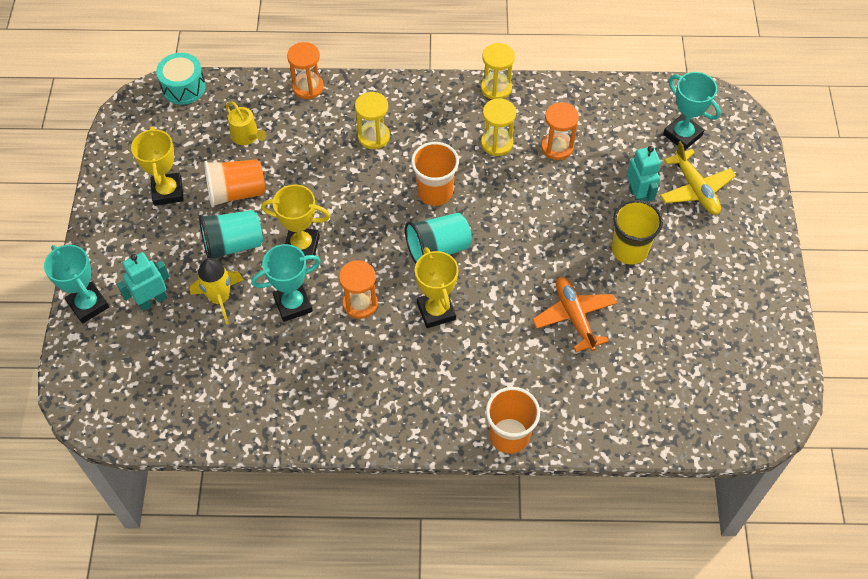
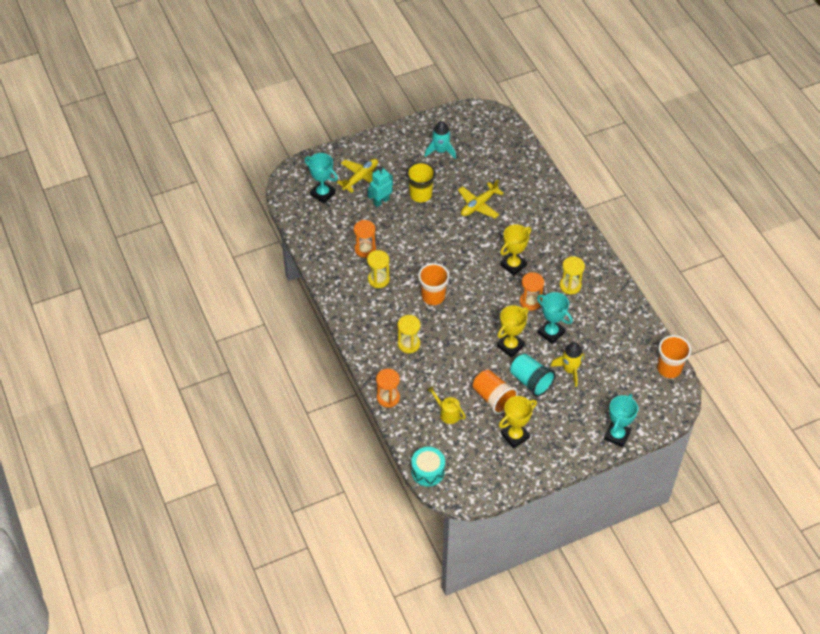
camera: 115 degrees left, 5 degrees down
turquoise robot [117,252,170,311] -> none
yellow watering can [226,102,267,145] -> yellow watering can turned 75 degrees counterclockwise [427,386,466,424]
yellow trophy [261,185,330,256] -> yellow trophy turned 60 degrees clockwise [497,305,529,358]
turquoise cup [405,213,472,264] -> none
yellow hourglass [481,43,515,100] -> yellow hourglass moved to [560,256,585,294]
orange cup [486,387,540,454] -> orange cup moved to [657,335,691,378]
orange plane [532,277,617,352] -> yellow plane [458,179,504,218]
turquoise trophy [663,72,721,150] -> turquoise trophy turned 75 degrees counterclockwise [305,153,338,204]
none -> turquoise rocket [425,121,456,159]

